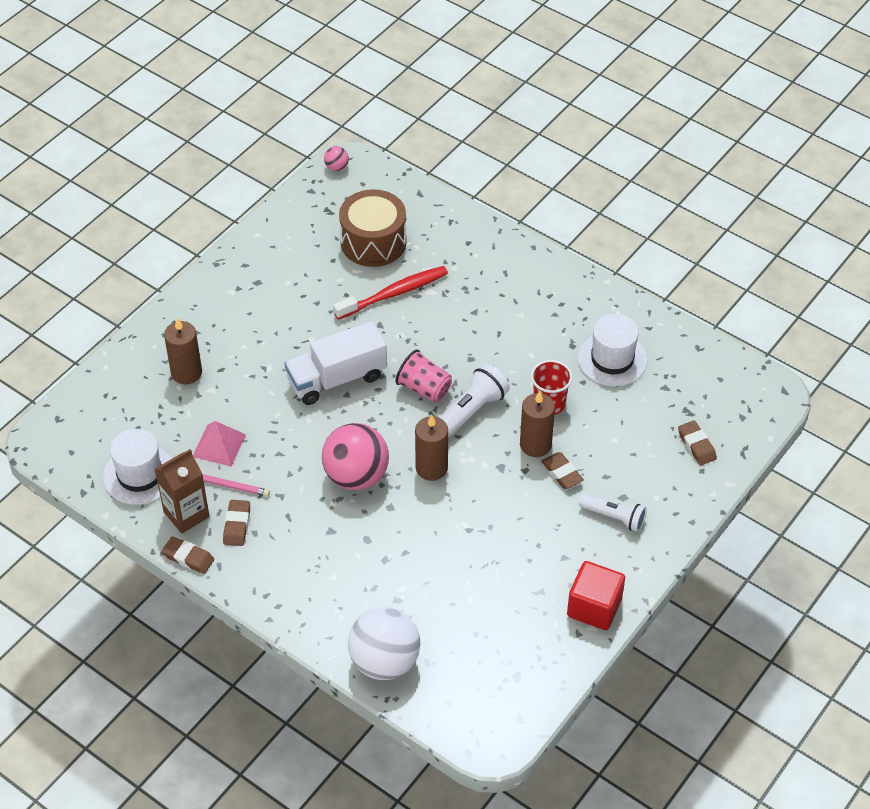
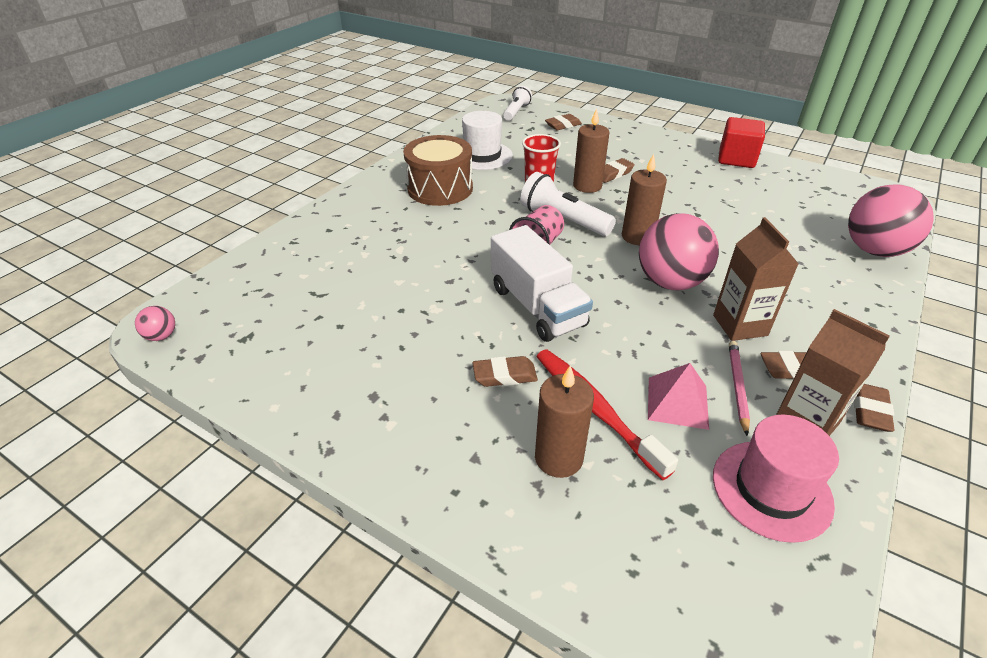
camera: 95 degrees left, 10 degrees down
white hat [103,429,172,505] -> pink hat [713,415,839,543]
red toothbrush [333,266,448,320] -> red toothbrush moved to [536,349,678,480]
brown drum [339,189,407,267] -> brown drum moved to [403,135,473,206]
white ball [348,607,420,680] -> pink ball [848,184,934,257]
white flashlight [579,493,647,532] -> white flashlight moved to [503,86,532,121]
none -> brown eraser [472,356,538,387]
none -> brown carton [713,217,798,341]

